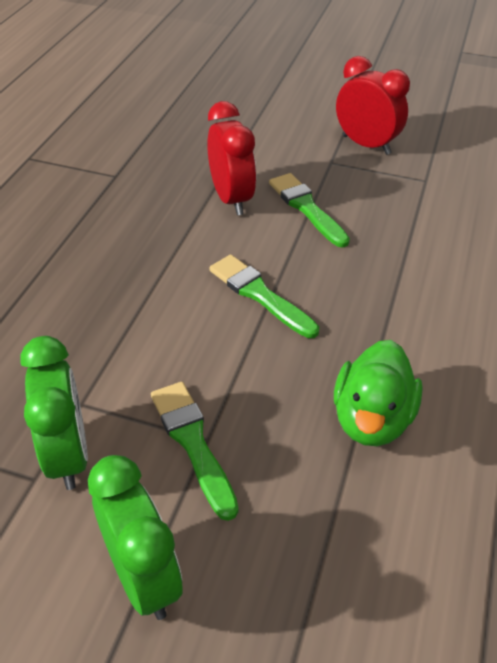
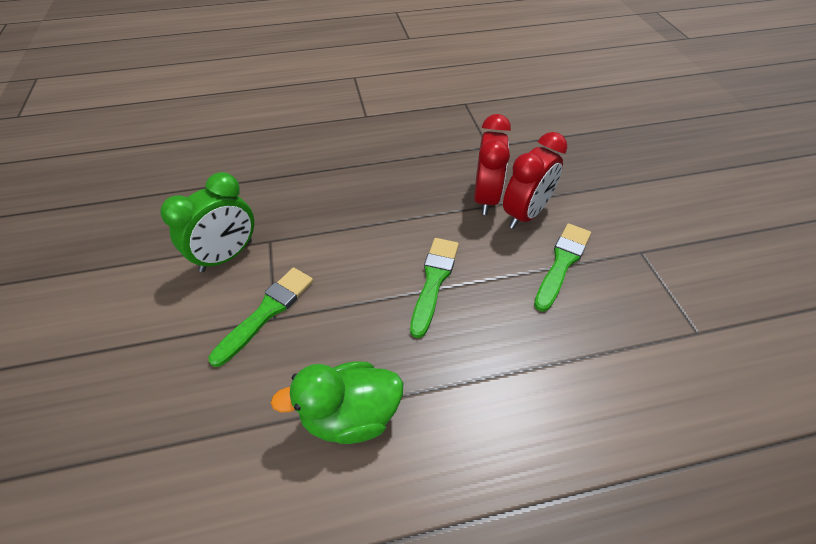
camera: 60 degrees right, 5 degrees up
green clock [88,455,183,620] -> none
red clock [336,56,410,155] -> red clock moved to [474,114,511,215]

